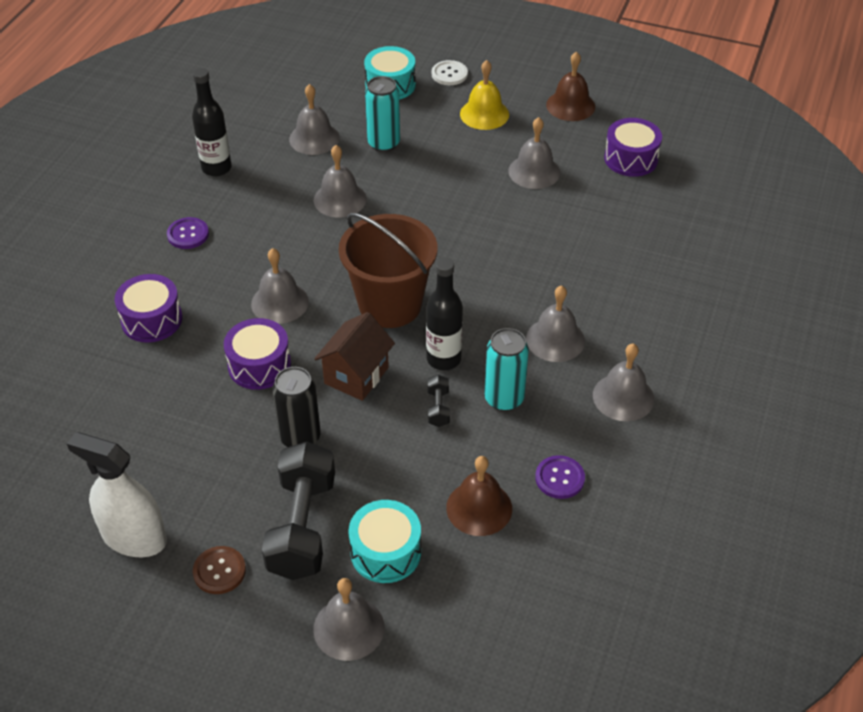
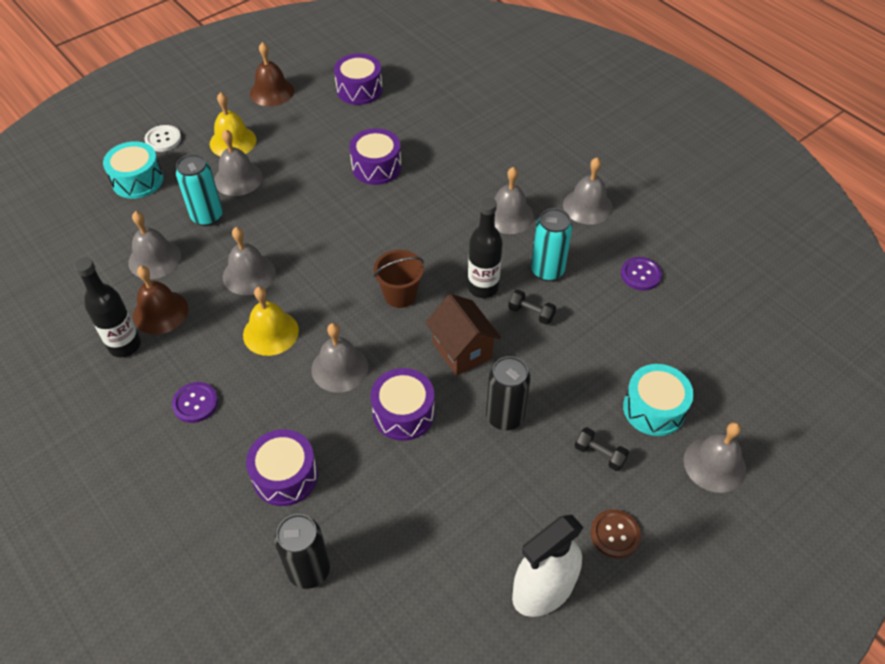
camera: 60 degrees left, 5 degrees up
black dumbbell [262,442,335,580] -> black dumbbell [575,427,629,471], size x0.42
brown bucket [339,213,437,328] -> brown bucket [374,250,424,308], size x0.55
brown bell [446,456,512,536] -> brown bell moved to [133,266,188,335]
grey bell [508,117,560,189] -> grey bell moved to [214,129,263,196]
none -> yellow bell [243,287,299,356]
none -> black can [275,514,330,589]
none -> purple drum [349,128,402,185]

